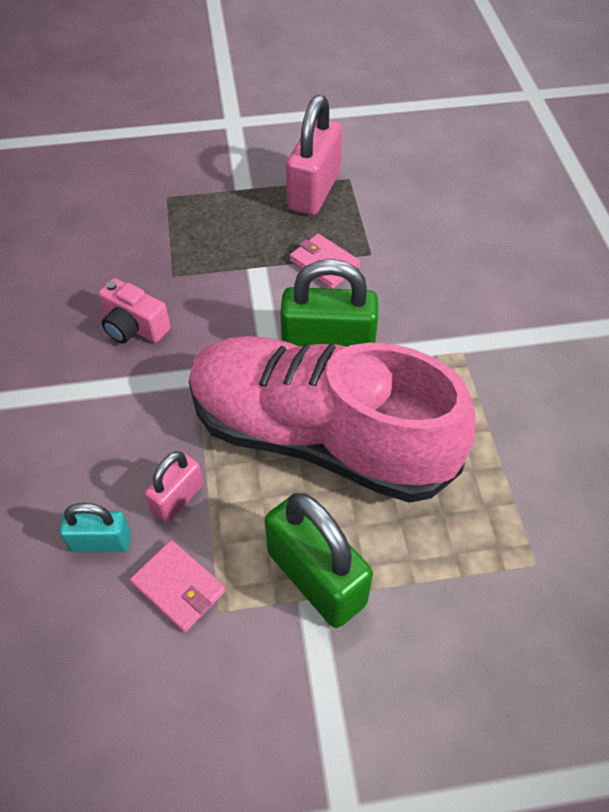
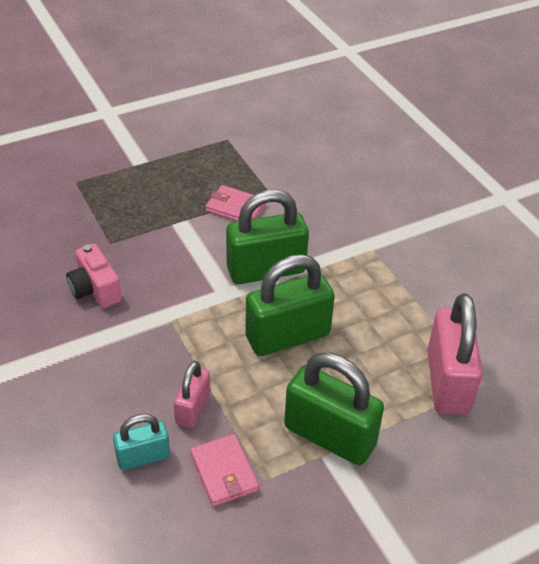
camera: 20 degrees left, 10 degrees down
pink camera [98,278,170,344] -> pink camera turned 45 degrees clockwise [66,243,122,308]
pink wallet [130,540,226,633] -> pink wallet turned 45 degrees clockwise [190,434,259,507]
pink shoe [189,336,475,503] -> green padlock [246,254,335,356]
pink padlock [286,95,342,215] -> pink padlock moved to [427,293,483,415]

